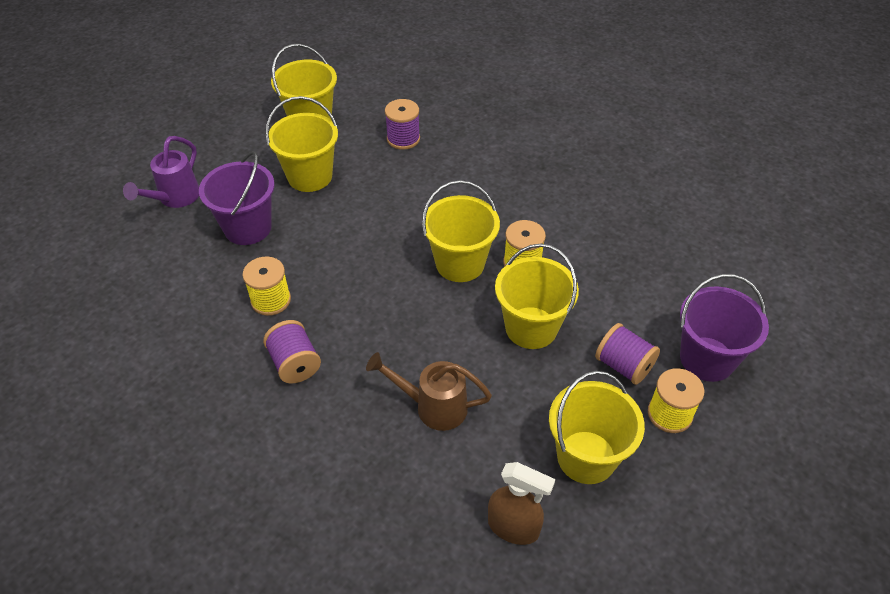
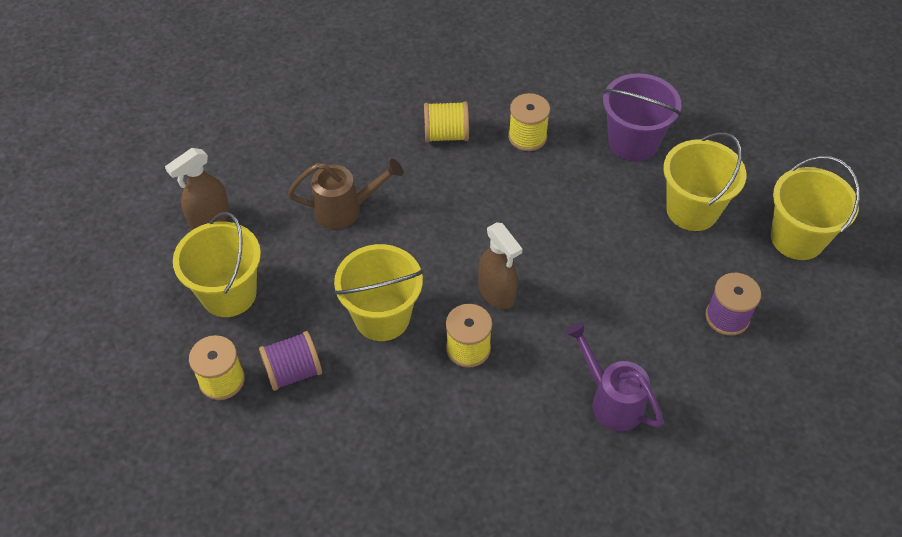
camera: 115 degrees right, 5 degrees up
purple watering can [123,136,199,208] -> purple watering can moved to [565,322,664,432]
purple spool [263,320,321,384] -> yellow spool [424,101,469,142]
brown watering can [366,352,492,431] -> brown watering can turned 45 degrees clockwise [288,159,403,229]
yellow bucket [422,180,500,282] -> brown spray bottle [478,223,523,310]
purple bucket [680,274,769,382] -> none

